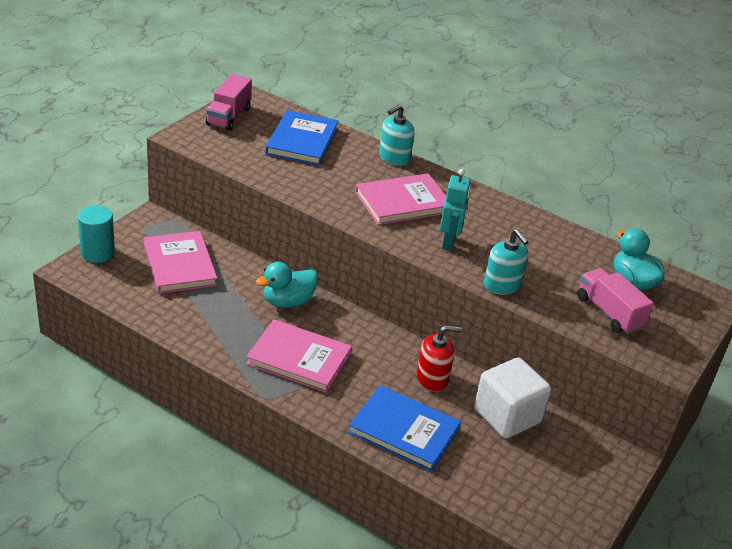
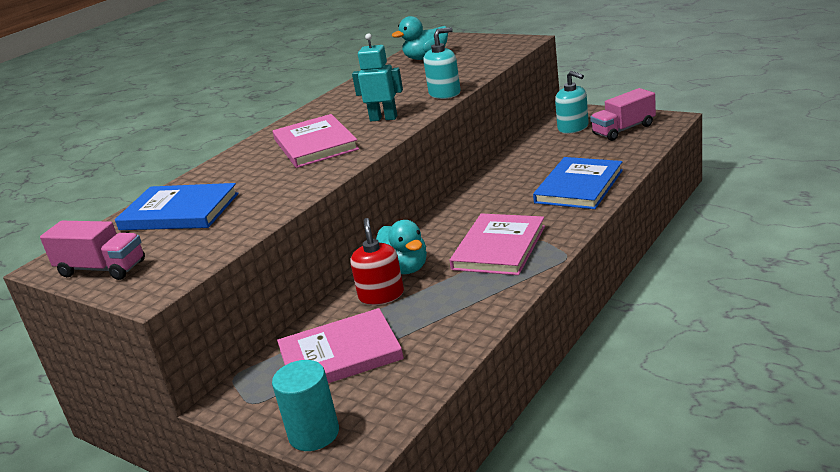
camera: 80 degrees left, 10 degrees down
turquoise soap dispenser [379,104,415,166] -> turquoise soap dispenser moved to [555,71,589,133]
red soap dispenser [417,325,462,392] -> red soap dispenser moved to [350,218,404,305]
white cube [474,357,551,439] -> none
pink truck [577,268,654,334] -> pink truck moved to [590,88,656,141]

